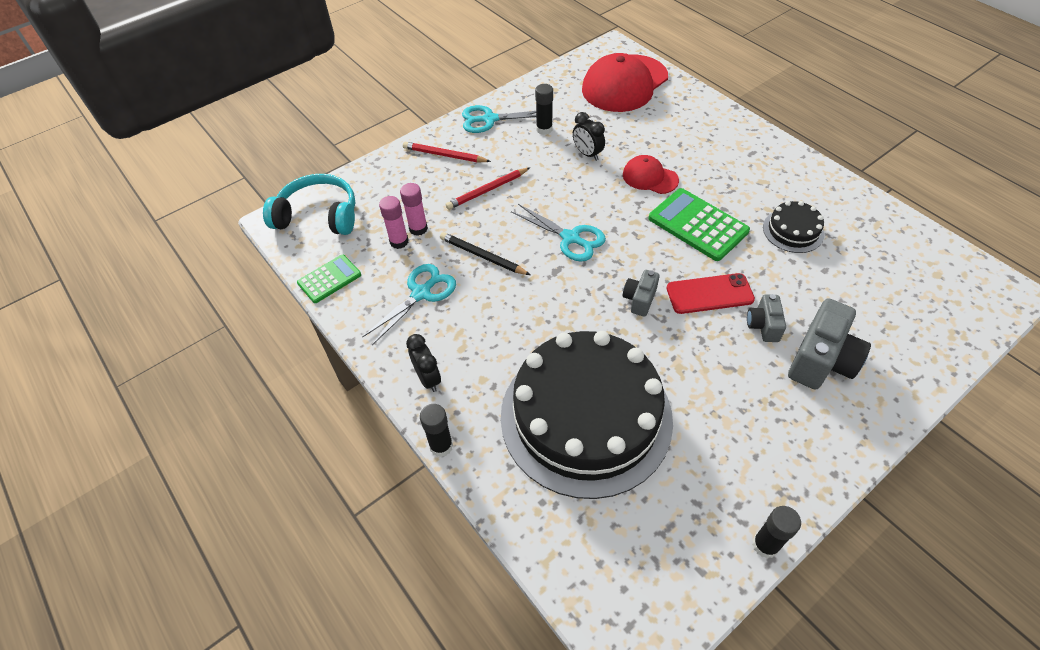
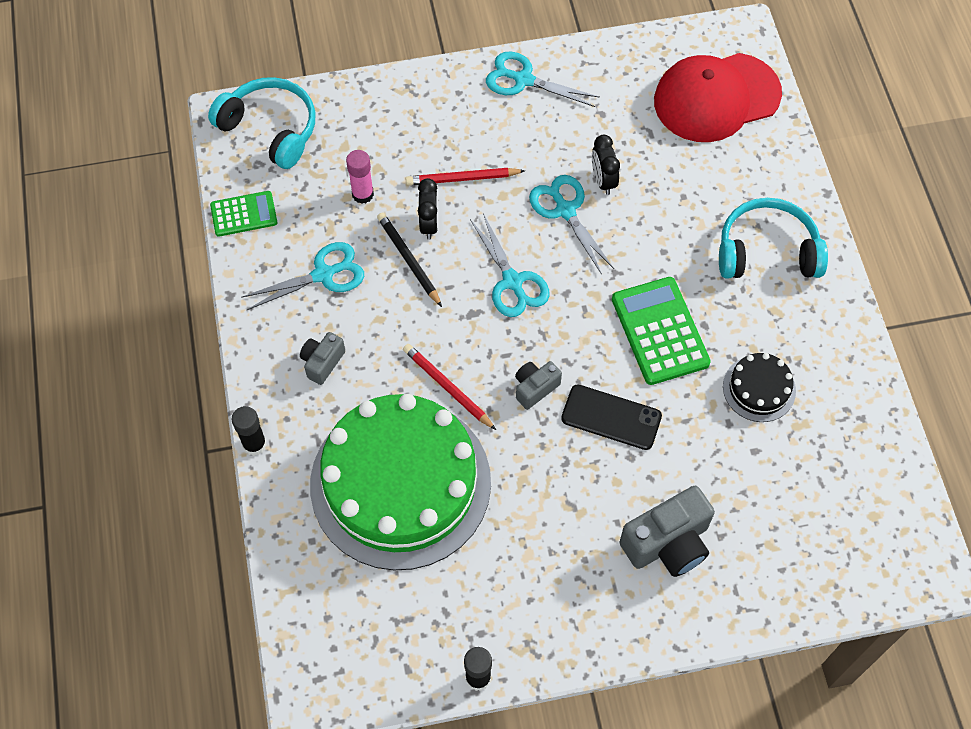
camera: 25 degrees right, 10 degrees up
pink glue stick [379,196,409,249] -> none
red pencil [403,142,491,162] -> red pencil moved to [403,344,496,430]
black clock [406,334,441,392] -> black clock moved to [418,178,438,240]
black cake [501,331,673,499] -> green cake [310,394,491,570]
black glue stick [535,84,553,135] -> none
red cap [623,155,679,194] -> none
red phone [667,273,755,314] -> black phone [561,384,662,450]
grey camera [747,294,786,342] -> grey camera moved to [300,332,345,385]
none -> turquoise scissors [529,175,614,275]
none -> turquoise headphones [719,198,828,278]

